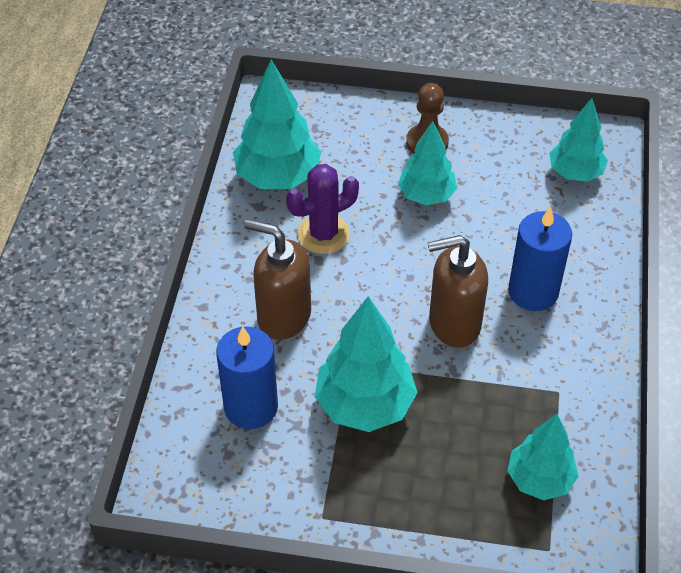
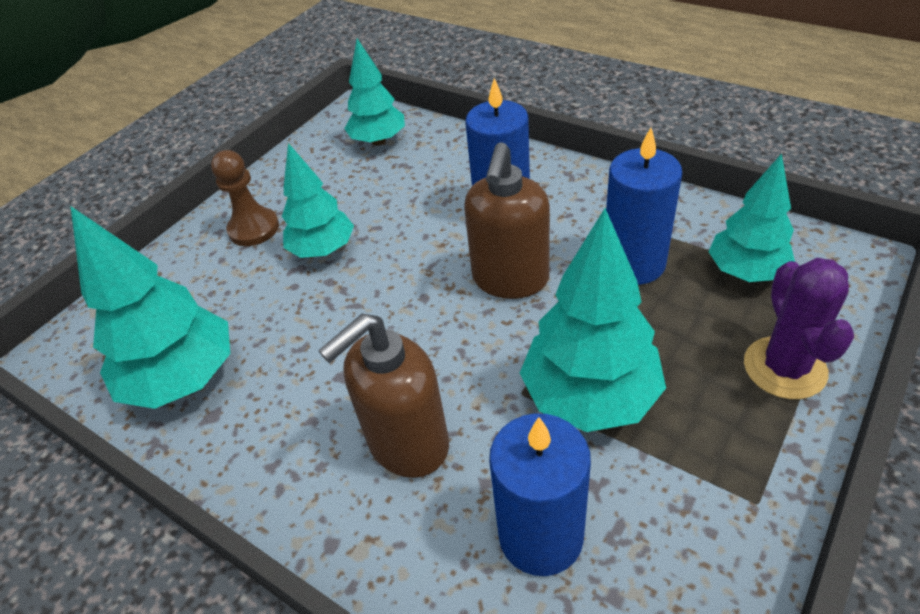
camera: 60 degrees left, 5 degrees down
purple cactus [286,164,359,254] -> purple cactus moved to [744,258,854,399]
none -> blue candle [606,128,682,285]

